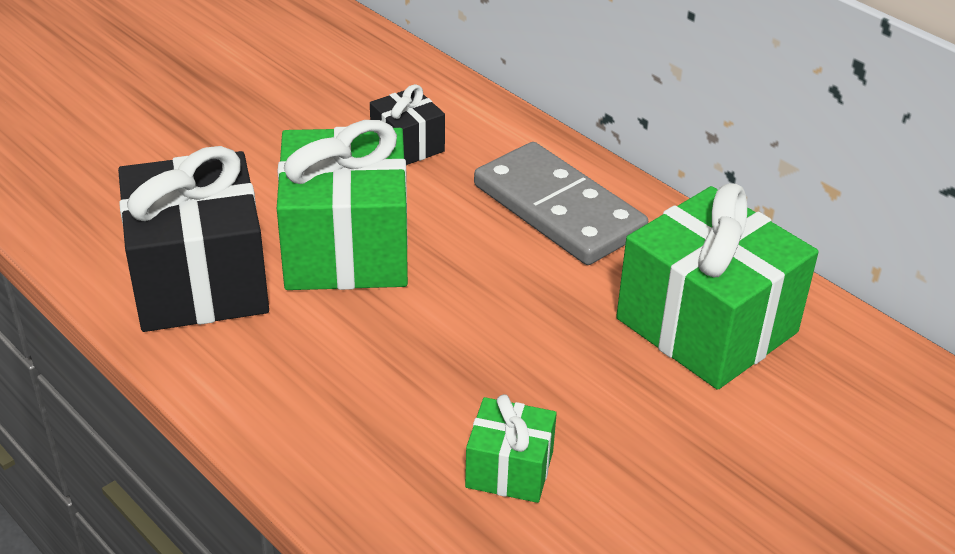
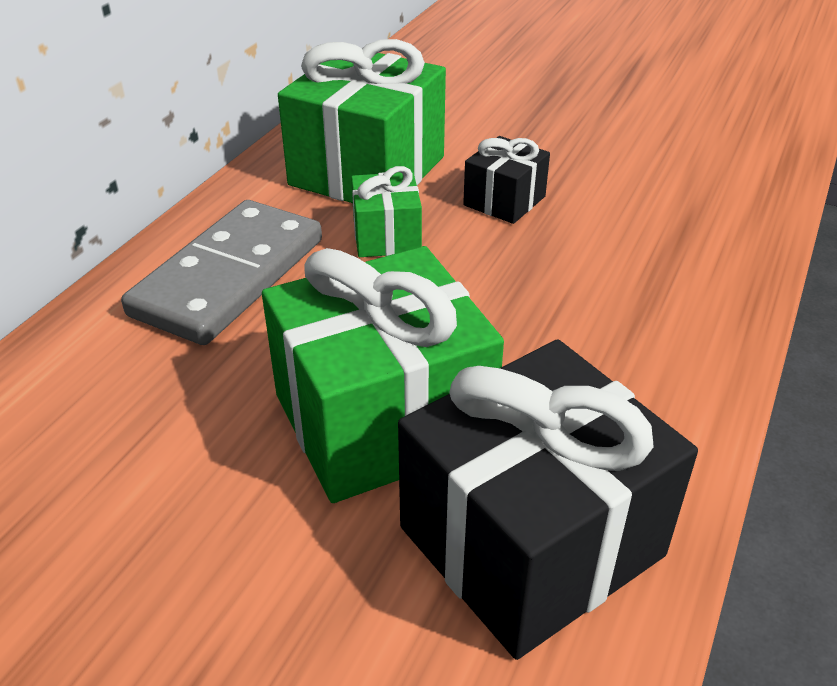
camera: 110 degrees left, 0 degrees up
black gift [370,84,445,165] -> black gift moved to [463,136,550,224]
green gift [465,394,557,503] -> green gift moved to [351,166,422,257]

